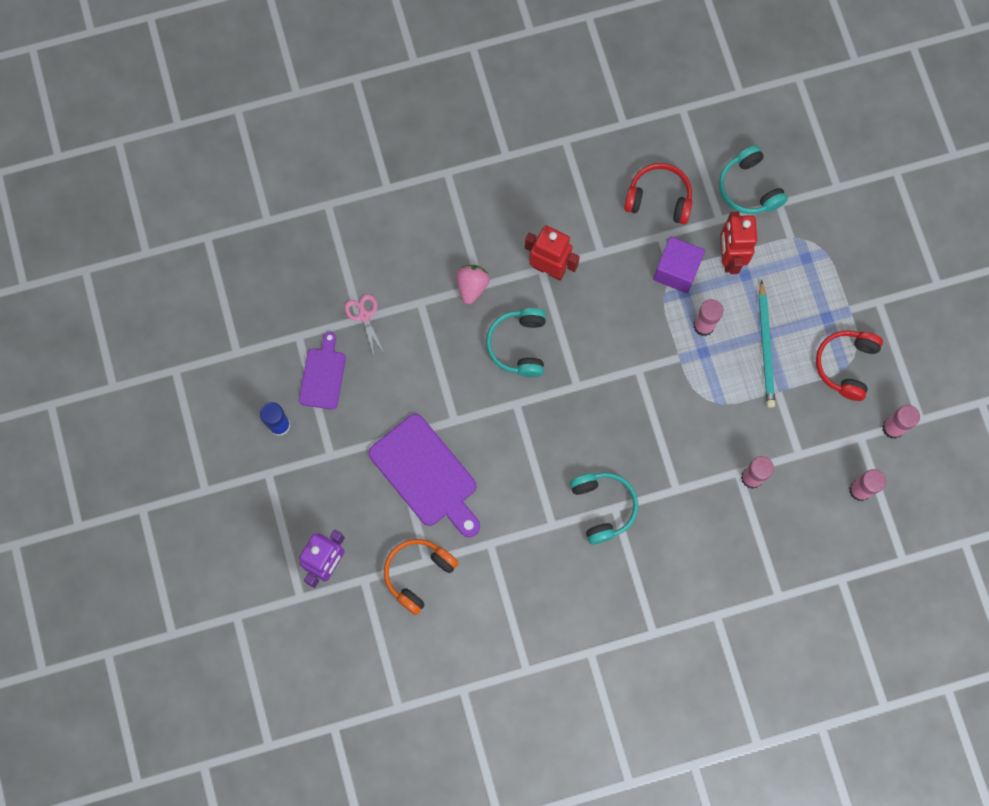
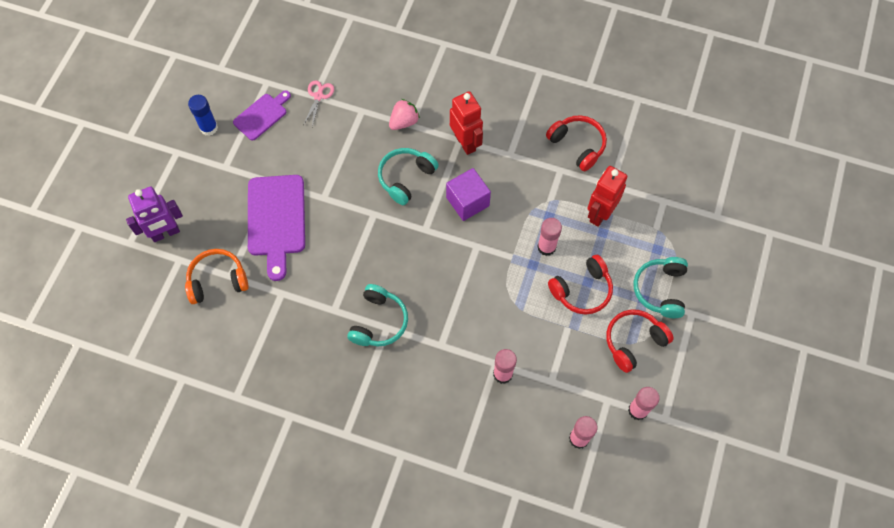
camera: 35 degrees right, 10 degrees down
purple cube [653,237,705,293] -> purple cube moved to [446,168,491,221]
turquoise headphones [719,145,788,214] -> turquoise headphones moved to [633,257,688,318]
turquoise pencil [759,280,775,408] -> red headphones [548,255,613,315]

